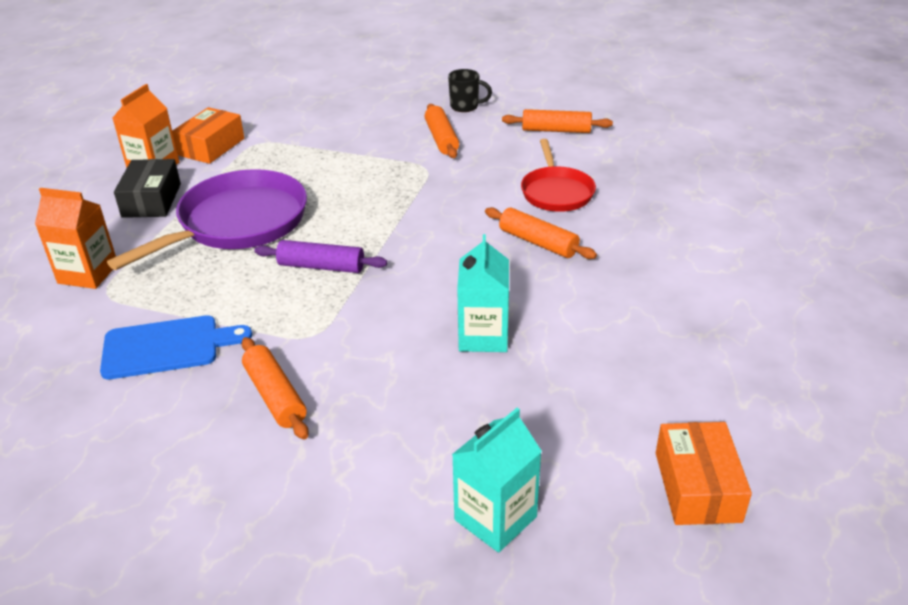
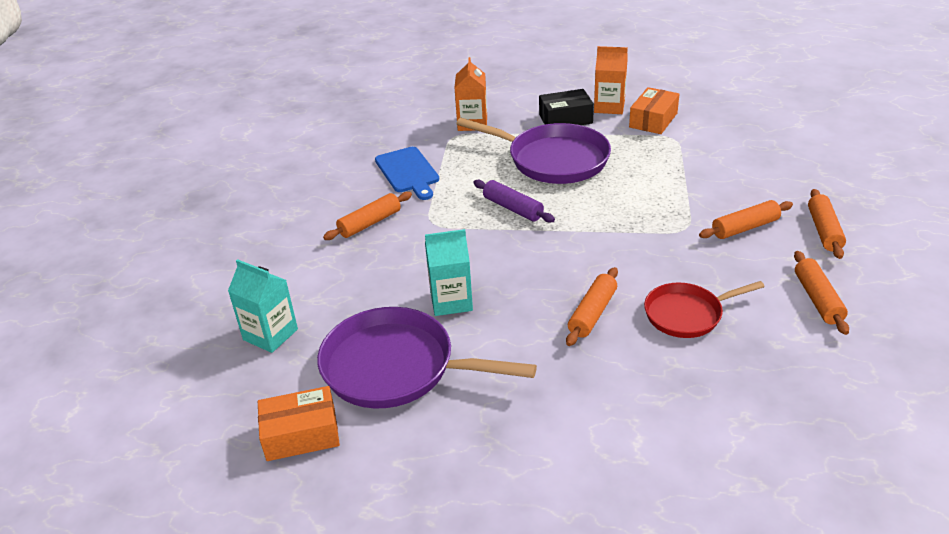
camera: 80 degrees right, 0 degrees up
orange box [172,107,244,164] -> orange box turned 75 degrees counterclockwise [629,87,679,134]
purple rolling pin [254,240,387,273] -> purple rolling pin turned 45 degrees counterclockwise [473,180,555,223]
black mug [448,69,492,112] -> orange rolling pin [808,189,846,259]
none -> purple pan [317,307,537,408]

